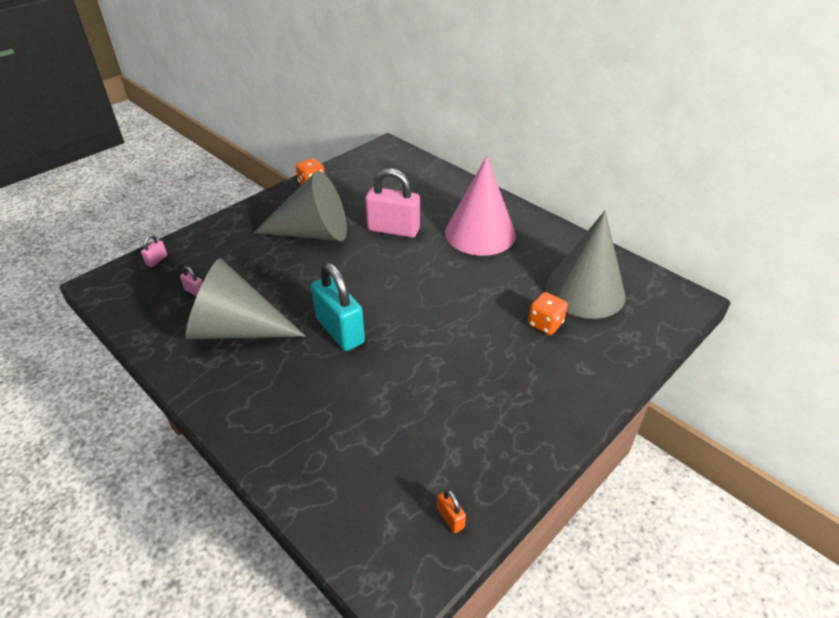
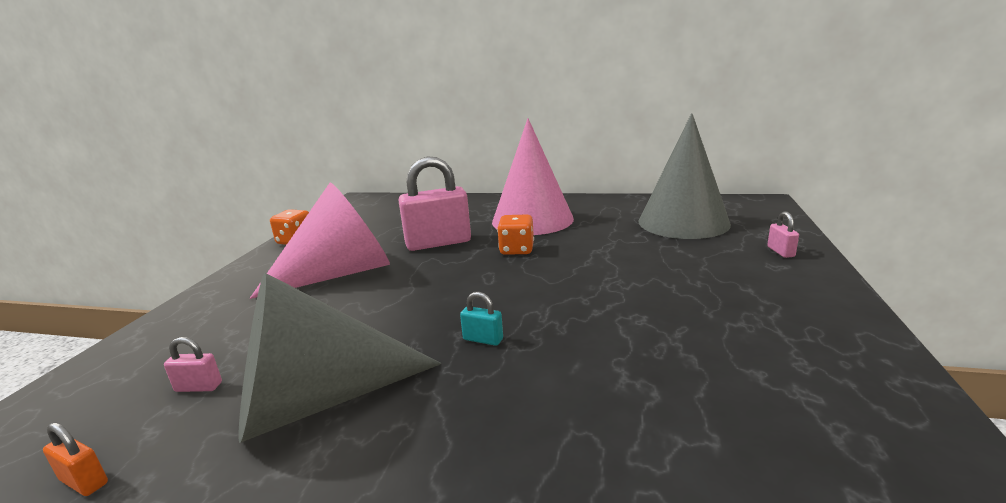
camera: 30 degrees left, 20 degrees down
pink padlock [141,235,167,267] -> pink padlock moved to [767,211,799,258]
grey cone [253,171,347,241] -> pink cone [250,183,390,299]
turquoise padlock [311,263,365,351] -> turquoise padlock [460,292,503,346], size x0.42
orange padlock [437,490,466,533] -> orange padlock moved to [43,422,108,496]
orange dice [528,292,568,335] -> orange dice moved to [497,214,534,255]

